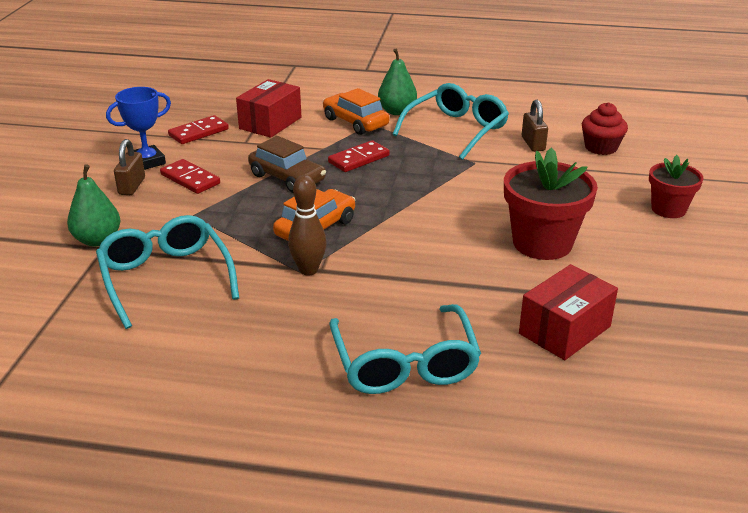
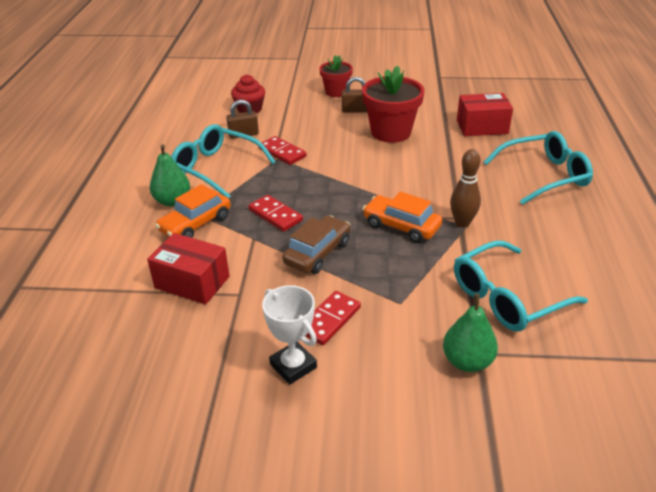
camera: 95 degrees left, 5 degrees up
blue trophy [106,87,171,170] -> white trophy [262,285,317,384]
brown padlock [114,139,145,195] -> brown padlock moved to [342,77,367,113]
red domino [168,115,229,144] -> red domino moved to [259,136,307,165]
red box [519,264,618,360] -> red box turned 45 degrees counterclockwise [457,93,513,136]

